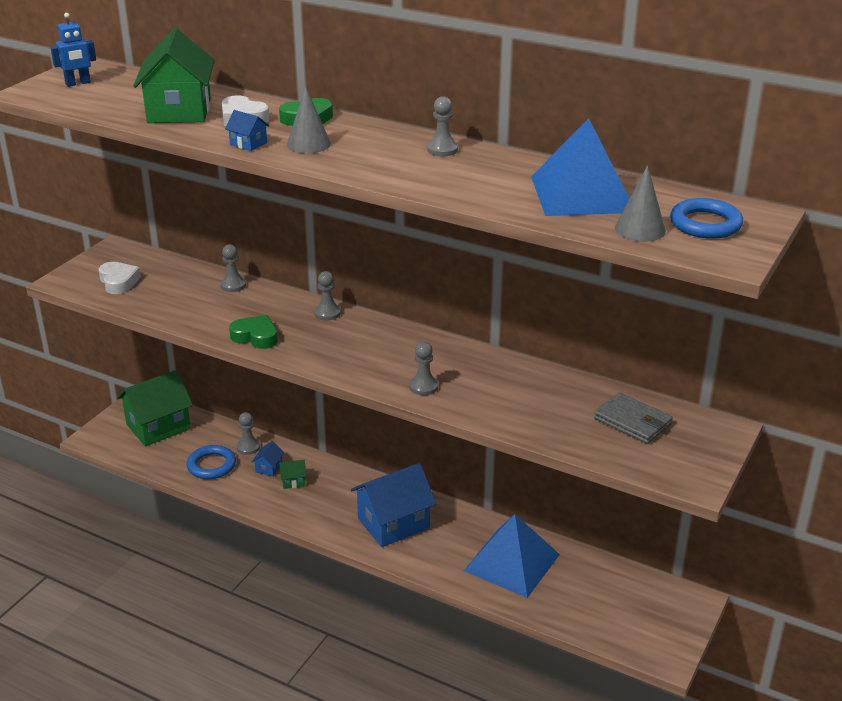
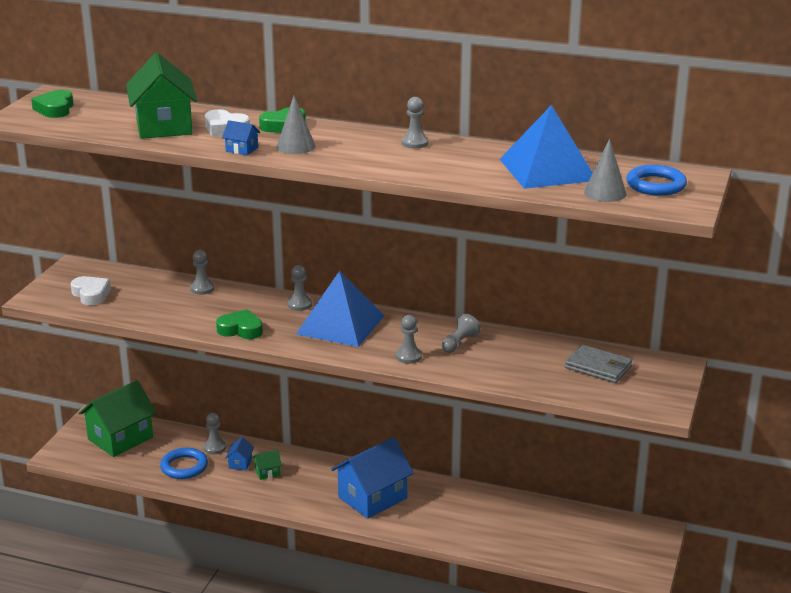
camera: 10 degrees left, 5 degrees down
blue robot [51,13,96,87] -> green heart [31,90,74,118]
blue pyramid [464,514,560,598] -> blue pyramid moved to [296,271,385,347]
none -> grey pawn [442,314,481,353]

